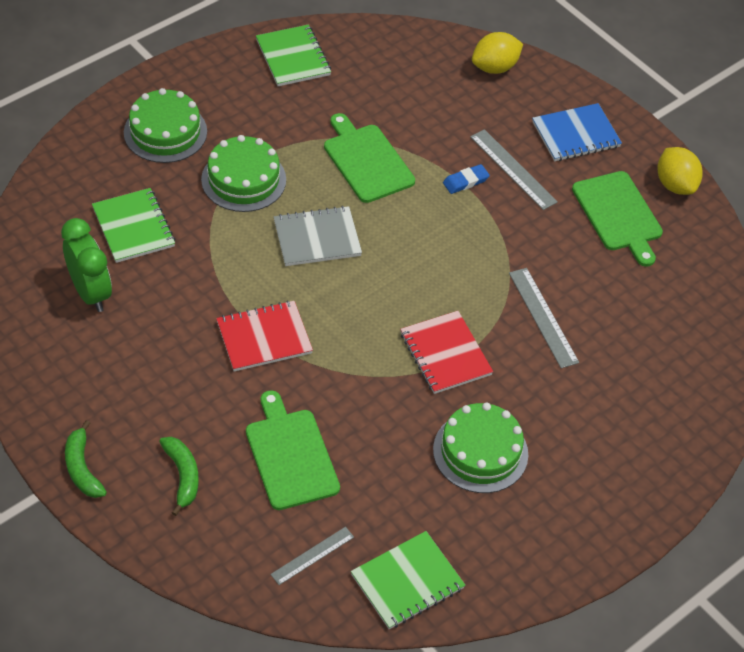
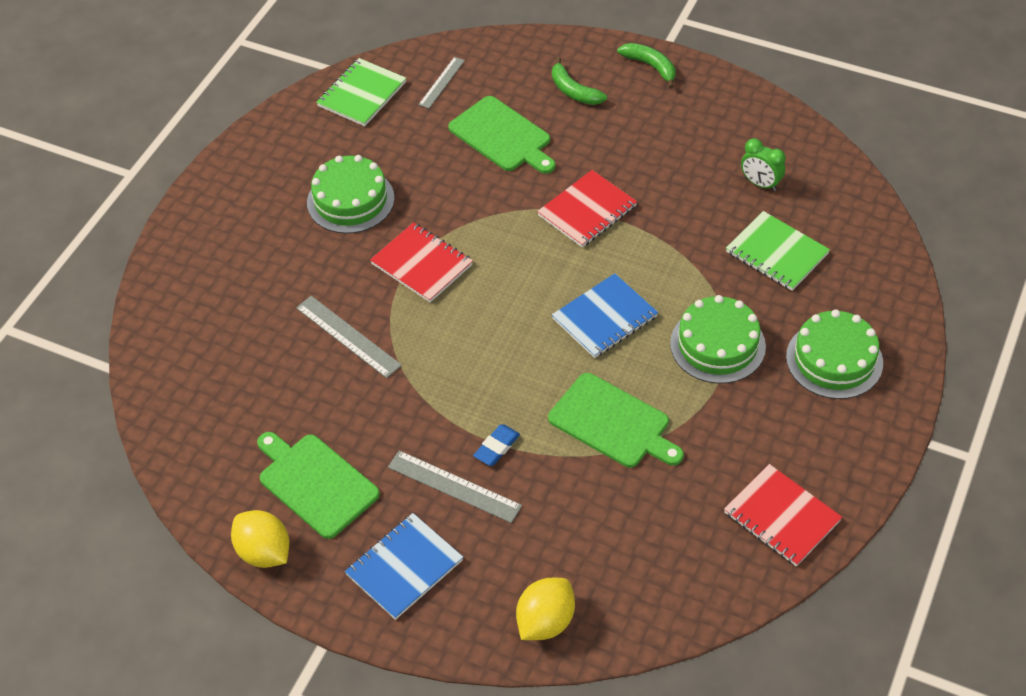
camera: 160 degrees right, 0 degrees up
green clock [61,218,112,312] -> green clock [741,138,785,191], size x0.64
green notebook [256,25,331,86] -> red notebook [724,464,842,567]
grey notebook [274,206,362,266] -> blue notebook [552,273,658,358]

